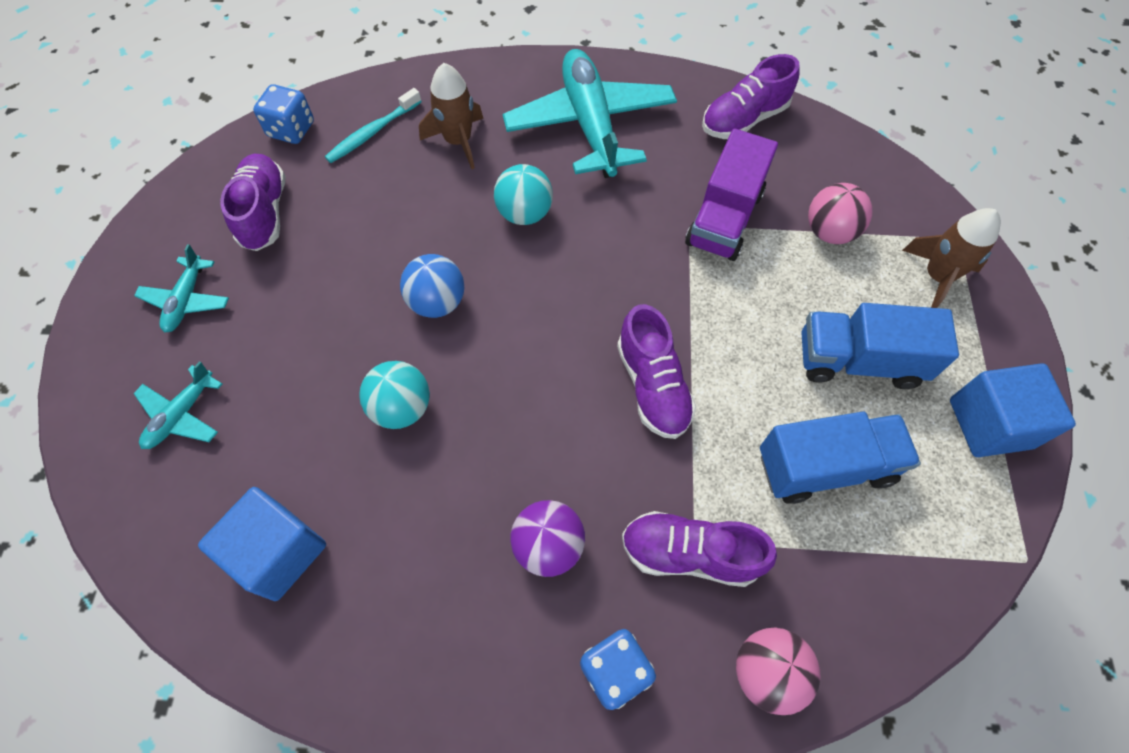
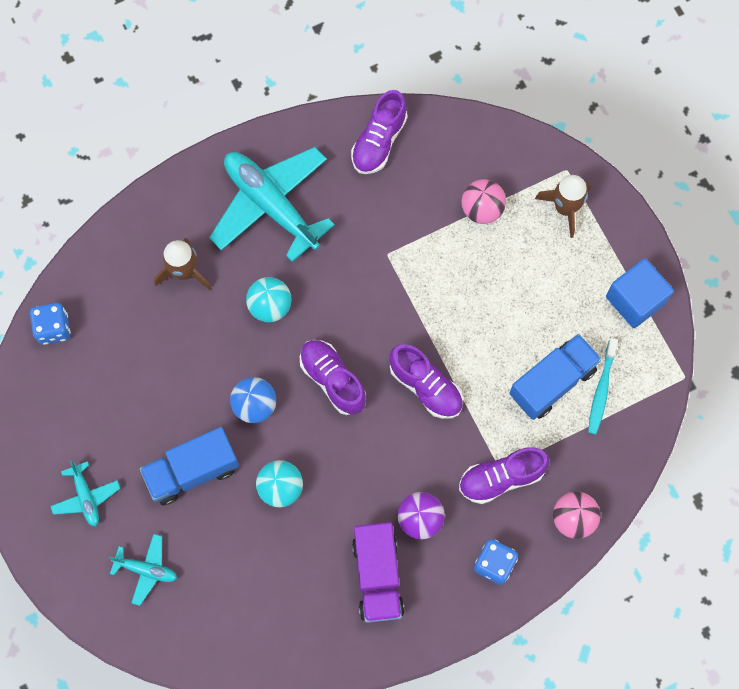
camera: 30 degrees left, 10 degrees up
turquoise plane [133,361,222,449] -> turquoise plane turned 75 degrees counterclockwise [109,534,177,606]
blue cube [198,487,326,601] -> none
purple shoe [220,154,286,251] -> purple shoe moved to [300,340,366,415]
turquoise toothbrush [325,88,422,163] -> turquoise toothbrush moved to [588,338,618,435]
purple truck [685,128,778,261] -> purple truck moved to [352,522,405,623]
blue truck [802,303,959,389] -> blue truck moved to [140,427,239,505]

